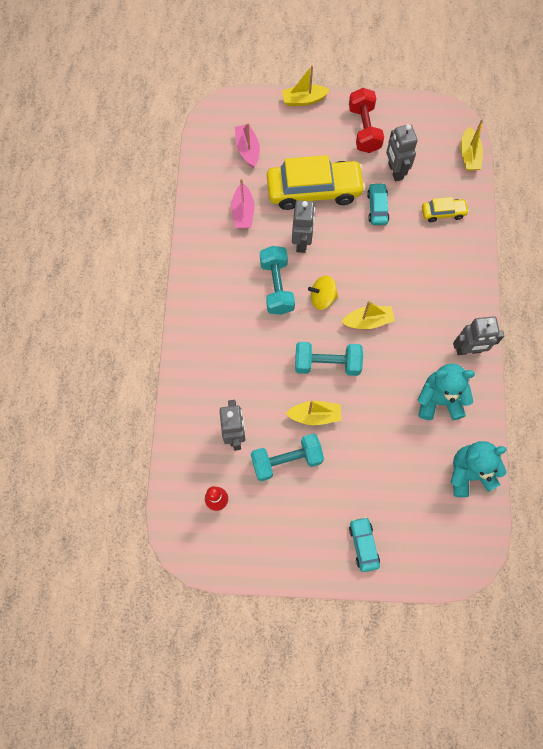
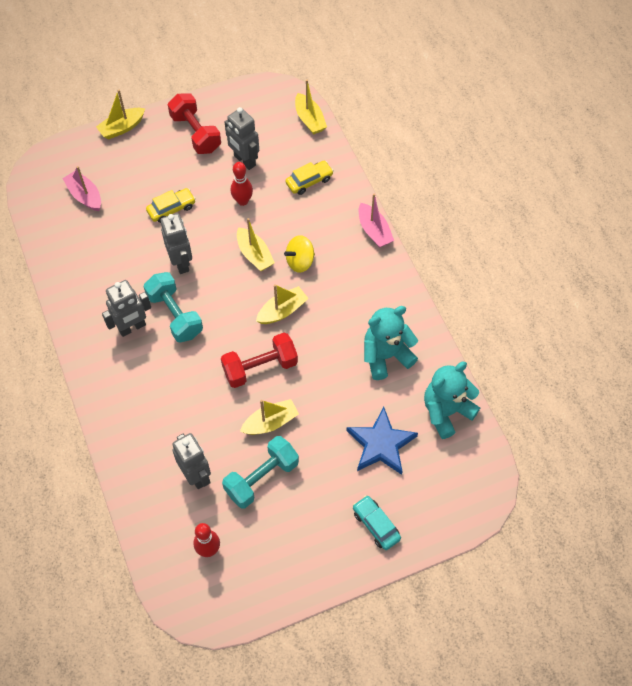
camera: 25 degrees left, 10 degrees down
pink boat [231,179,254,228] -> pink boat moved to [359,194,394,248]
yellow car [267,155,366,210] -> yellow car [146,188,196,223], size x0.47
turquoise dumbbell [295,342,363,376] -> red dumbbell [221,333,298,388]
yellow spinning top [308,275,338,310] -> yellow spinning top moved to [284,235,315,273]
turquoise car [367,183,389,225] -> red bowling pin [231,162,253,206]
grey robot [453,316,504,355] -> grey robot moved to [102,280,151,337]
none -> yellow boat [237,218,275,271]
none -> blue star [346,407,418,475]

